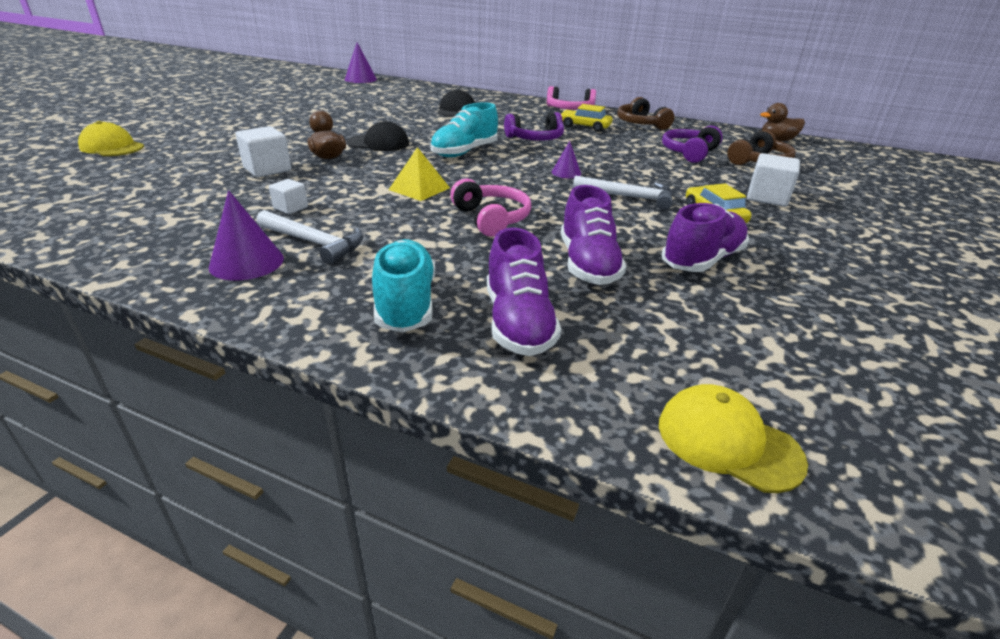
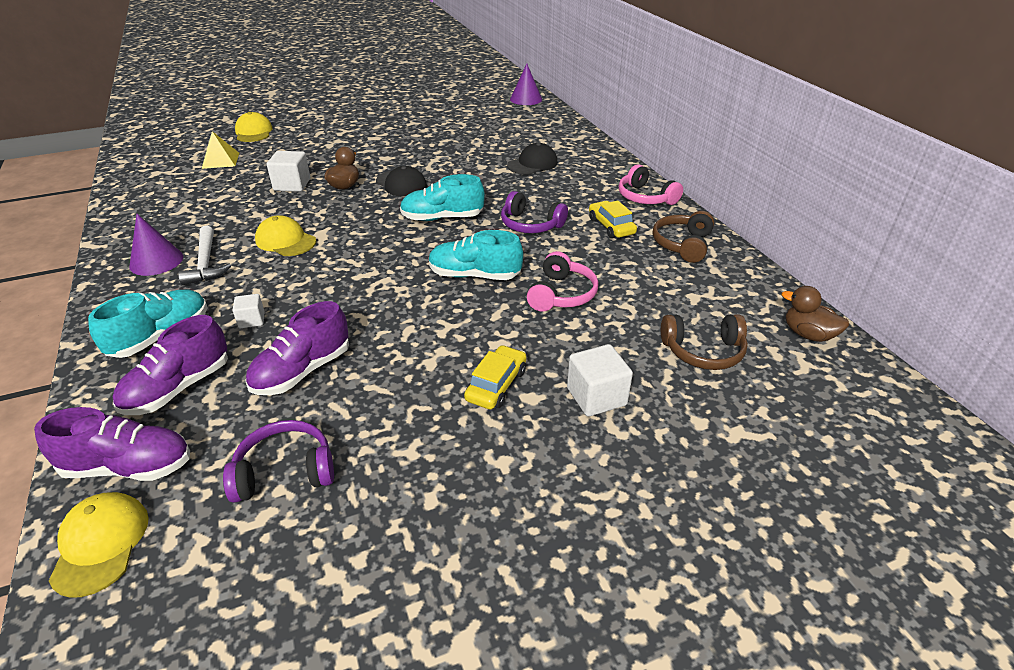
camera: 45 degrees right, 5 degrees up
white cube [269,179,308,214] -> white cube moved to [232,294,265,328]
yellow pyramid [388,147,450,201] -> yellow pyramid moved to [202,131,239,169]
pink headphones [450,179,531,237] -> pink headphones moved to [527,251,599,312]
purple cone [552,141,581,178] -> turquoise shoe [429,230,523,280]
white hammer [573,175,673,210] -> none
purple headphones [662,126,723,163] -> purple headphones moved to [223,420,334,503]
purple shoe [662,203,749,272] -> purple shoe moved to [34,407,190,481]
none -> yellow cap [255,215,316,256]

